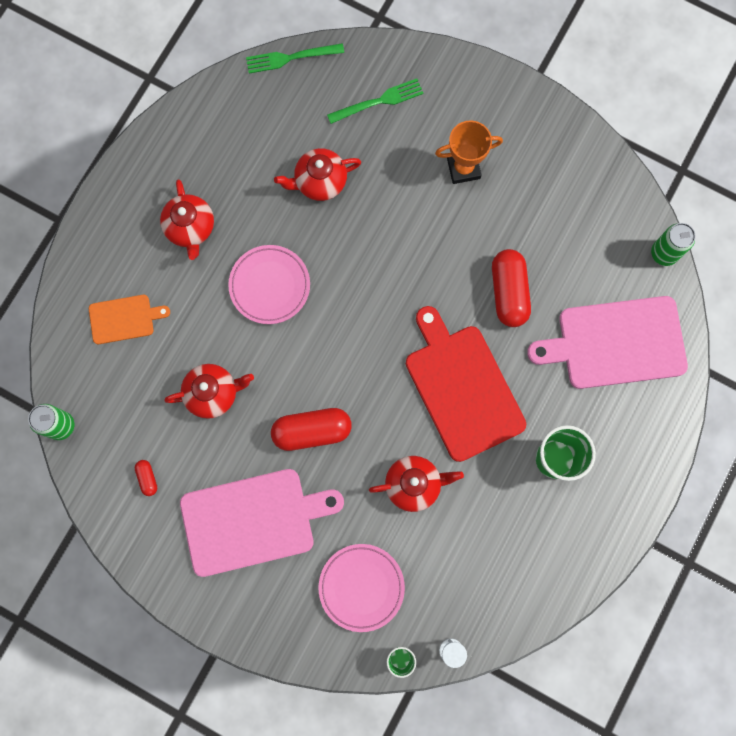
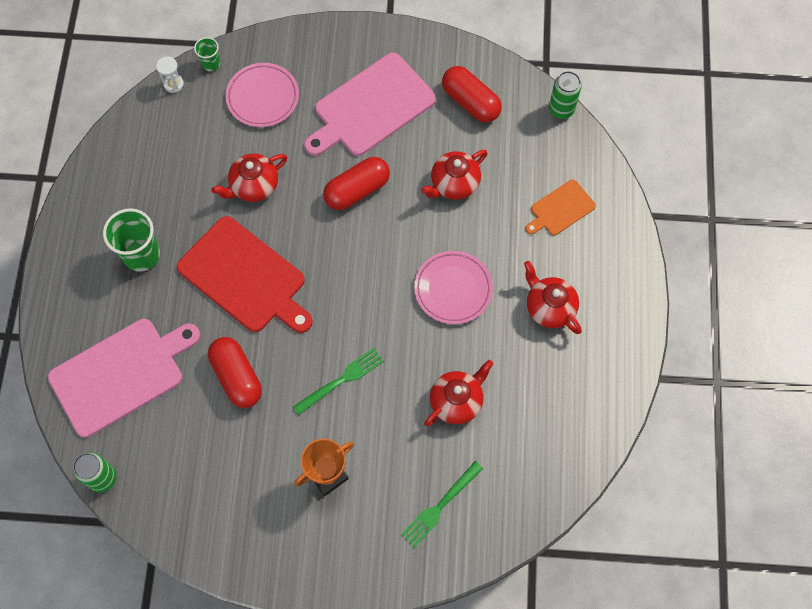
camera: 155 degrees right, 10 degrees down
red capsule [135,460,157,496] -> red capsule [442,66,502,123], size x2.17
green fork [246,43,344,74] -> green fork moved to [293,348,384,415]

